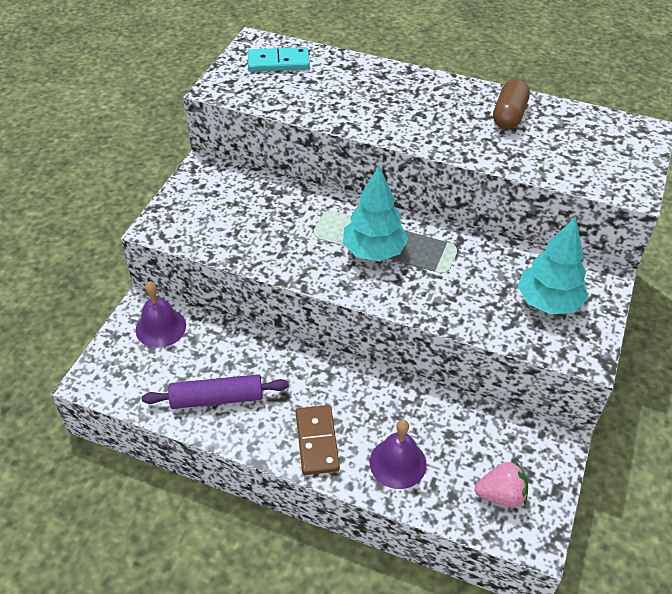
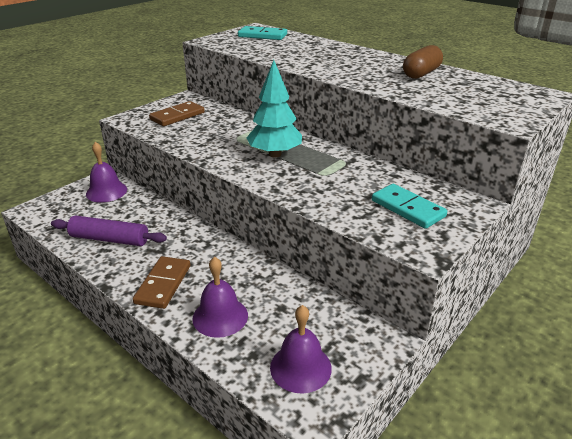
camera: 20 degrees right, 15 degrees down
pink strawberry [475,461,528,508] -> purple bell [270,305,332,393]
turquoise tree [517,217,588,315] -> turquoise domino [372,184,447,229]
none -> brown domino [149,101,205,126]

